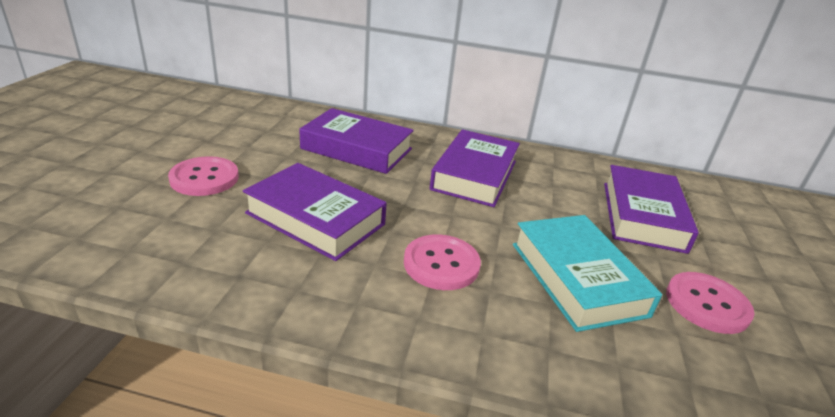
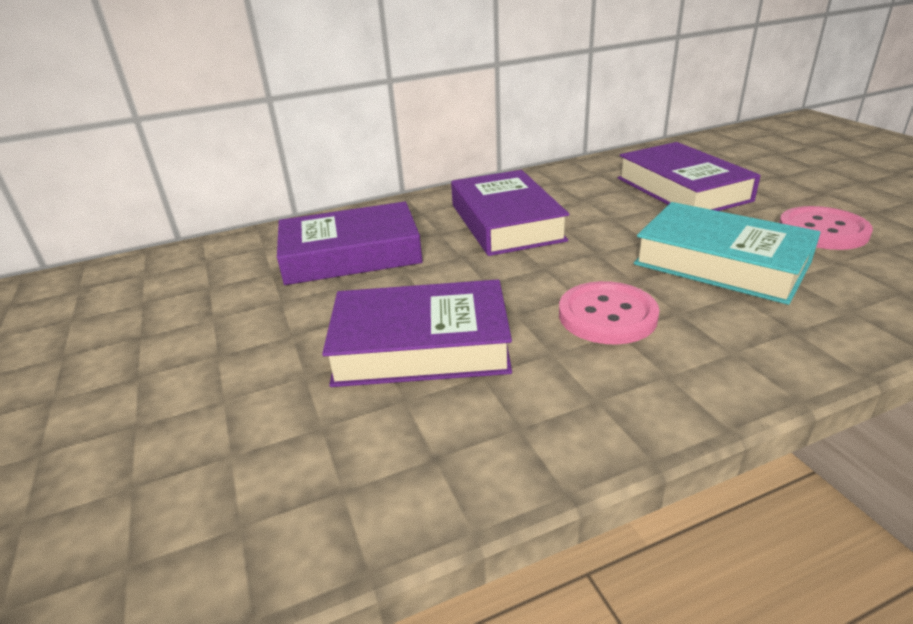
camera: 30 degrees left, 0 degrees up
pink button [168,156,239,196] -> none

